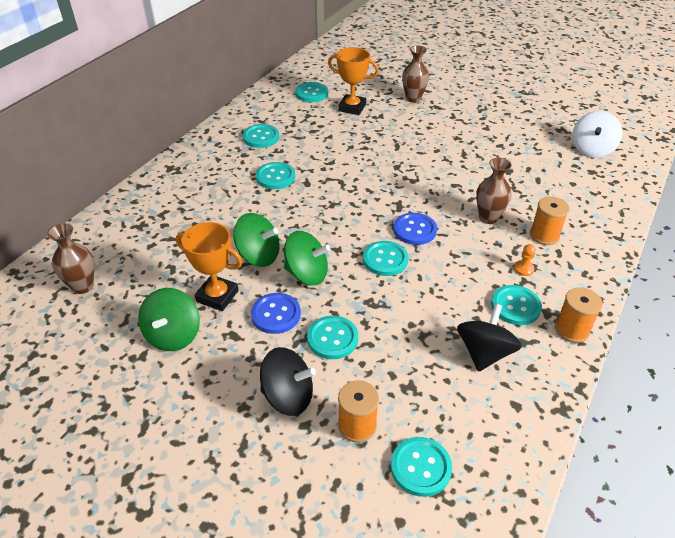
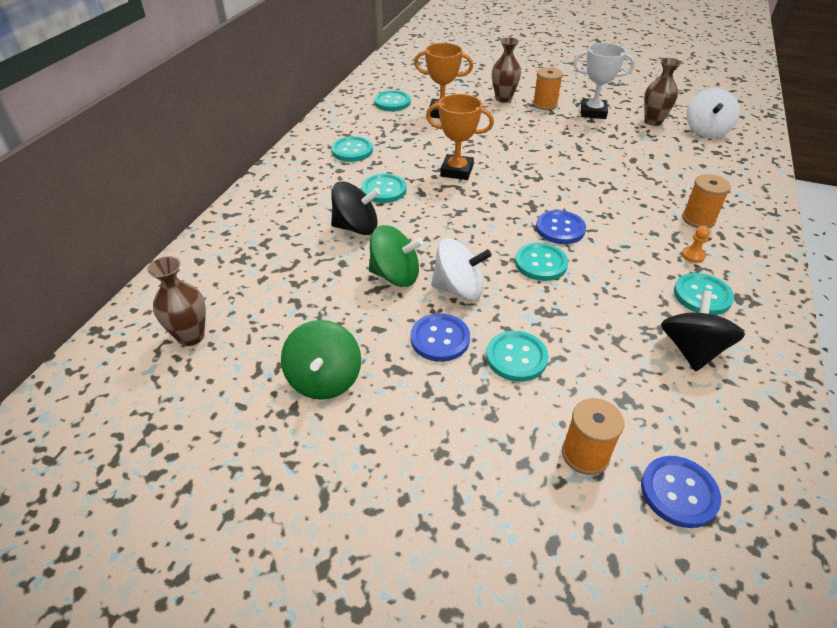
camera: 10 degrees left, 0 degrees up
orange trophy [176,222,243,311] -> orange trophy moved to [426,94,494,180]
black spinning top [260,347,316,416] -> black spinning top moved to [331,181,380,235]
green spinning top [284,231,330,286] -> white spinning top [431,239,492,301]
turquoise button [391,437,452,497] -> blue button [641,456,721,528]
brown vase [476,158,512,224] -> brown vase moved to [644,58,681,126]
orange spool [555,287,603,343] -> orange spool moved to [533,67,563,110]
none -> white trophy [573,43,635,119]

